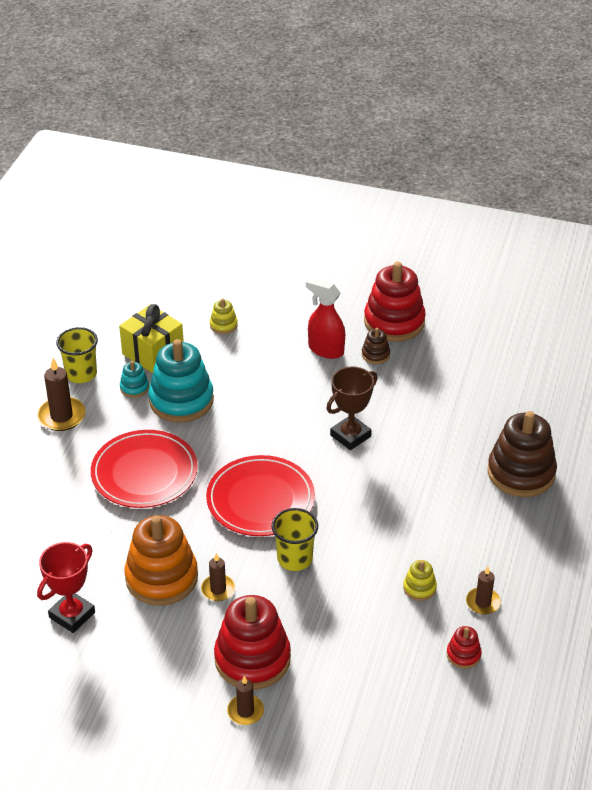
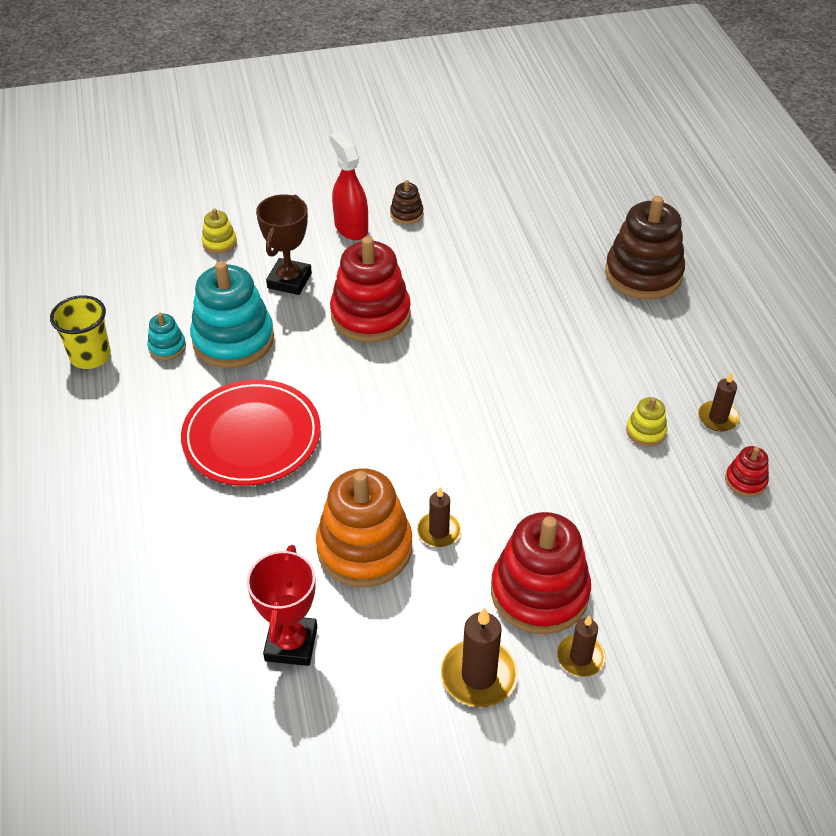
camera: 30 degrees left, 5 degrees up
brown candle [37,358,86,431] -> brown candle moved to [441,608,518,707]
yellow gift [119,304,184,373] -> none
red plate [206,455,315,536] -> none
yellow cup [272,508,318,571] -> none
red spray bottle [306,277,345,359] -> red spray bottle turned 60 degrees clockwise [329,132,368,240]
brown trophy [326,366,378,450] -> brown trophy moved to [256,194,312,295]
red stacking toy [364,262,426,342] -> red stacking toy moved to [330,236,411,343]

